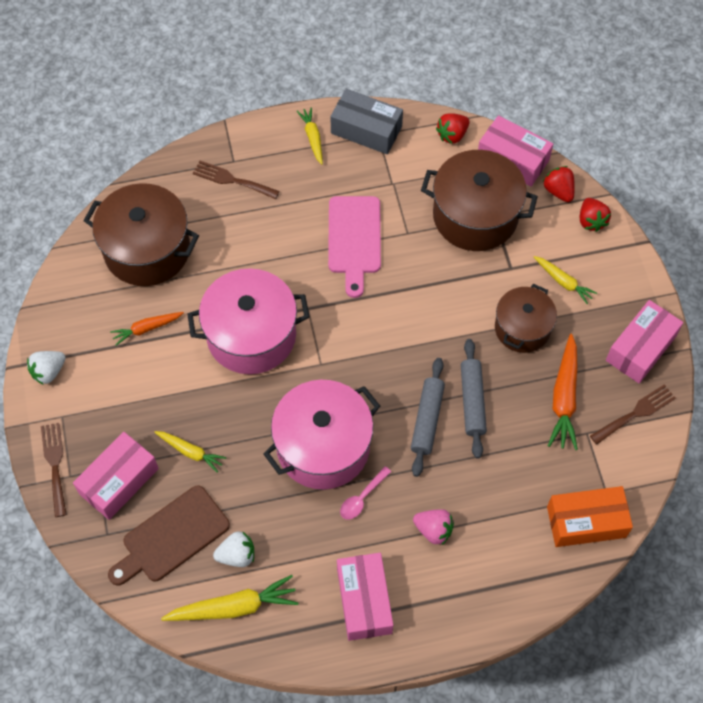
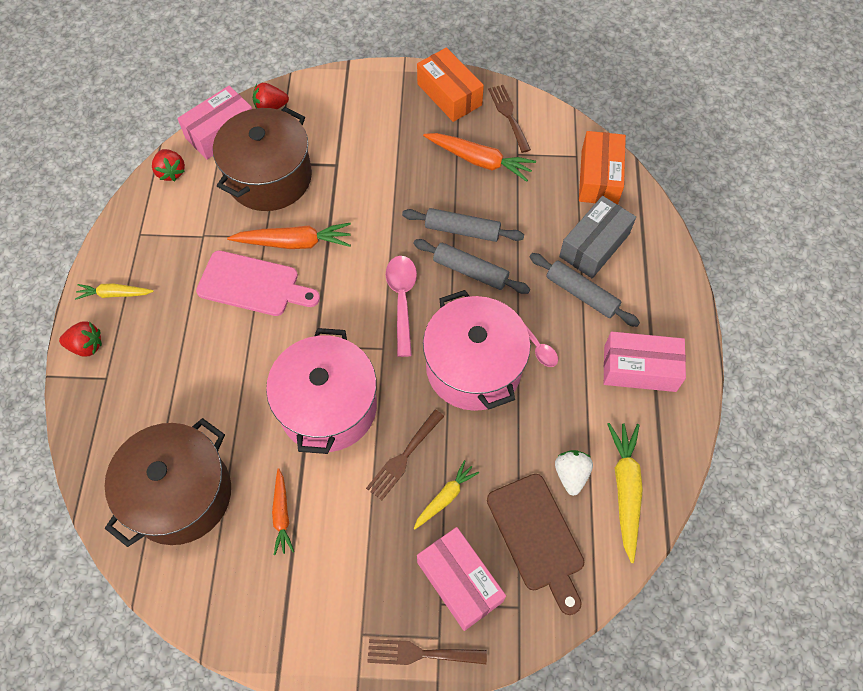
camera: 75 degrees left, 0 degrees up
white strawberry [27,351,66,385] -> none
brown fork [193,161,280,199] -> brown fork moved to [366,410,444,501]
grey box [330,89,403,154] -> grey box moved to [559,196,636,278]
pink strawberry [413,509,454,545] -> grey rolling pin [529,253,640,327]
brown pot [495,284,557,353] -> none
yellow carrot [534,256,597,304] -> none
red strawberry [580,198,611,232] -> red strawberry moved to [59,321,102,357]
pink box [606,300,683,383] -> orange box [417,47,484,122]
none -> orange carrot [227,223,351,249]
none -> pink spoon [385,256,417,357]

